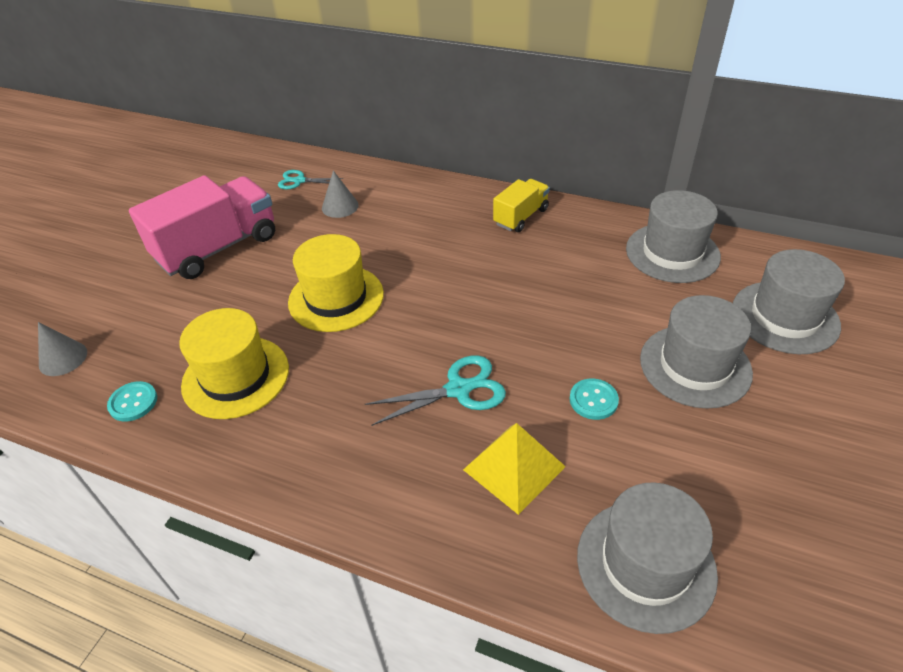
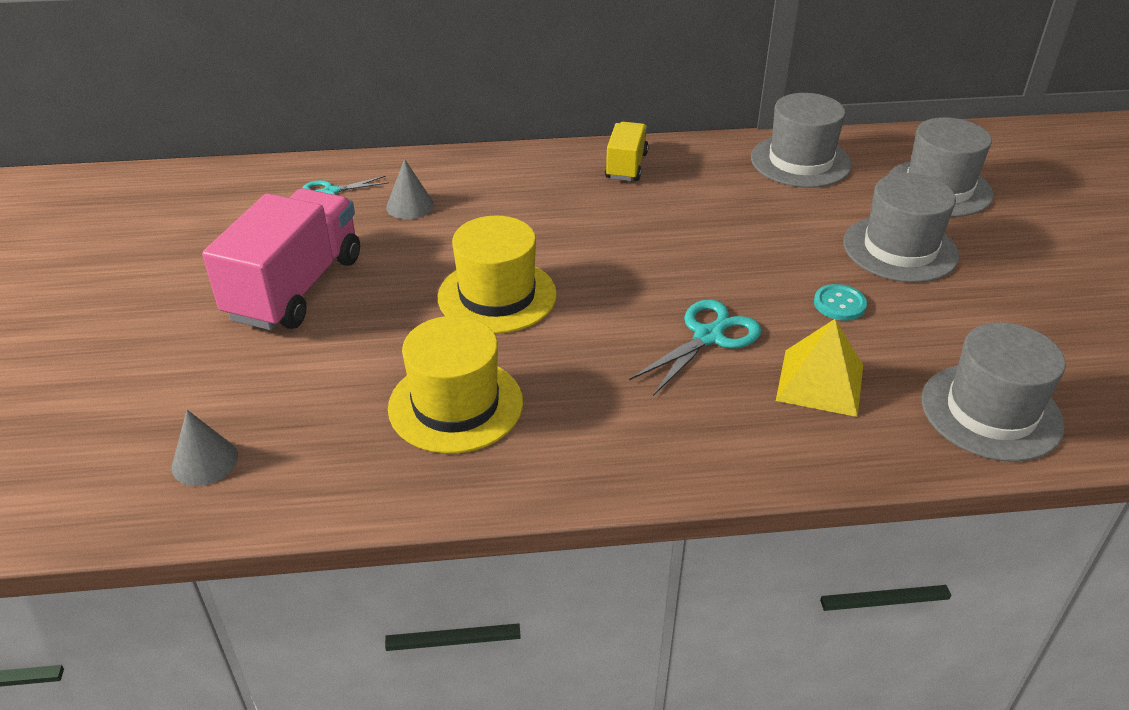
camera: 30 degrees left, 5 degrees down
turquoise button [107,381,157,422] -> none

